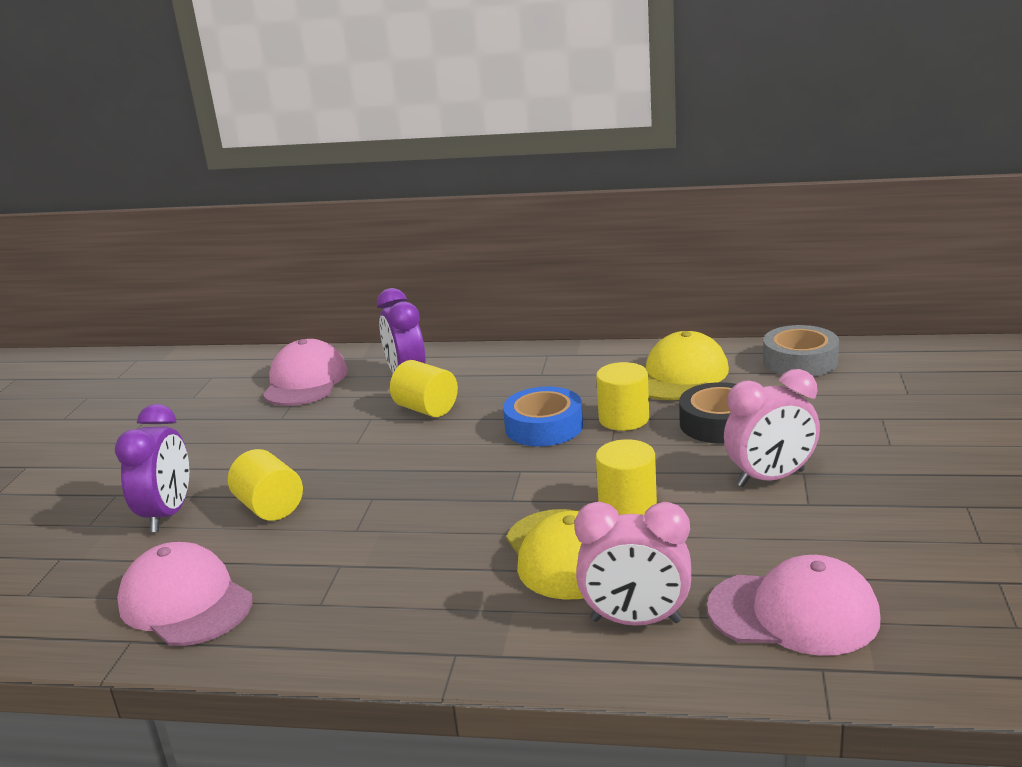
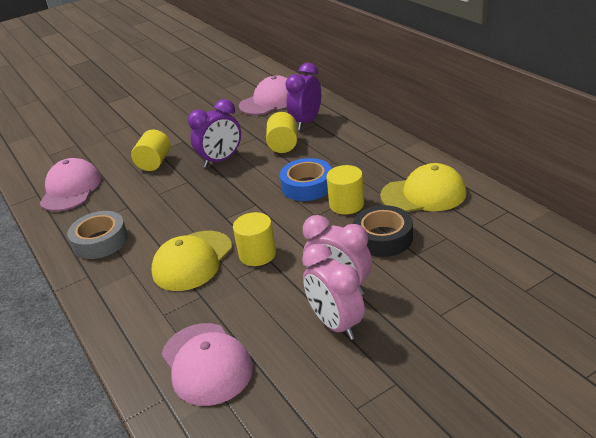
camera: 50 degrees right, 10 degrees up
purple clock [115,404,189,532] -> purple clock moved to [188,99,241,168]
pink clock [574,502,691,625] -> pink clock moved to [302,243,365,340]
grey tape [763,325,839,377] -> grey tape moved to [67,211,128,259]

